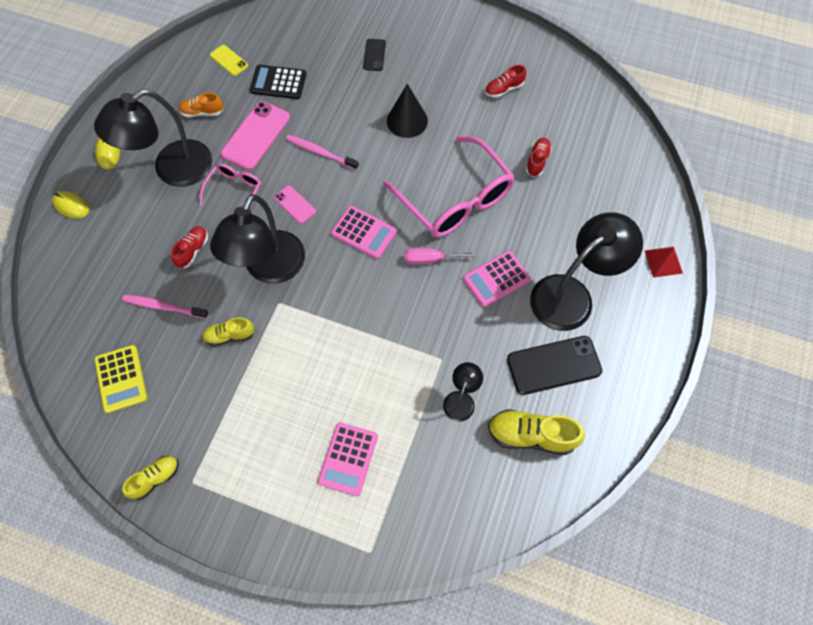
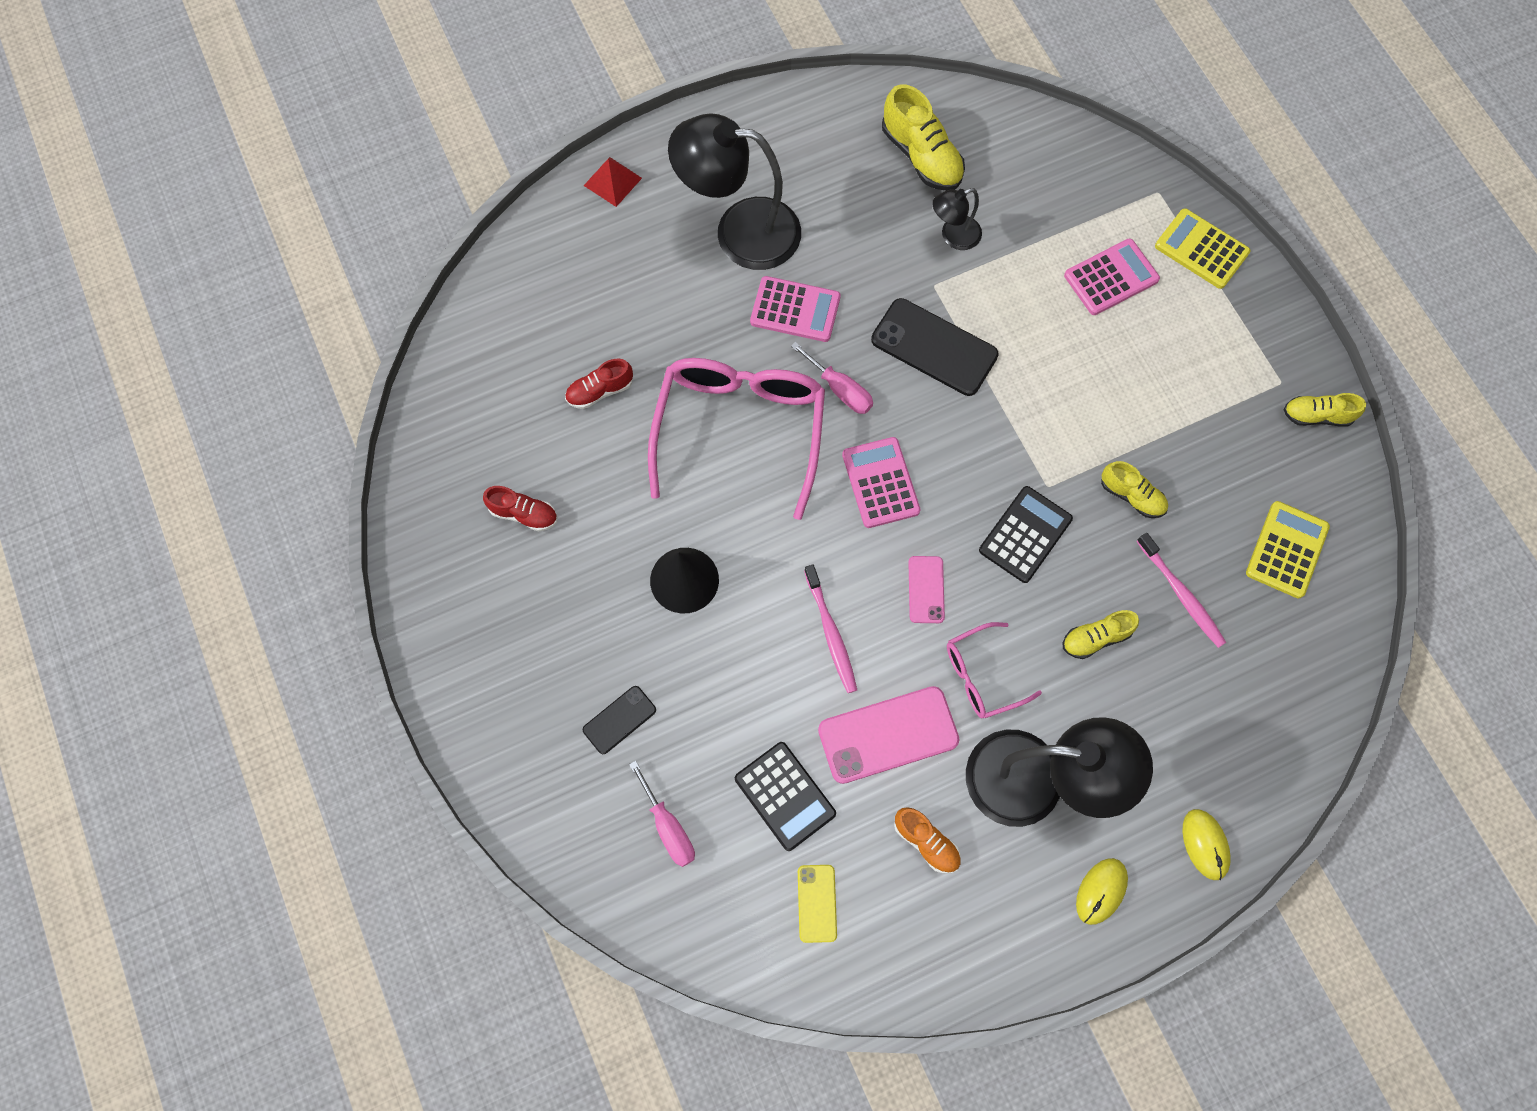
camera: 135 degrees left, 5 degrees up
red shoe [171,226,208,269] -> yellow shoe [1063,610,1139,659]
black lamp [210,194,305,284] -> black calculator [979,486,1073,583]
black phone [507,336,602,395] -> black phone moved to [871,298,999,396]
none -> pink screwdriver [629,760,695,867]
none -> yellow calculator [1155,208,1250,289]

